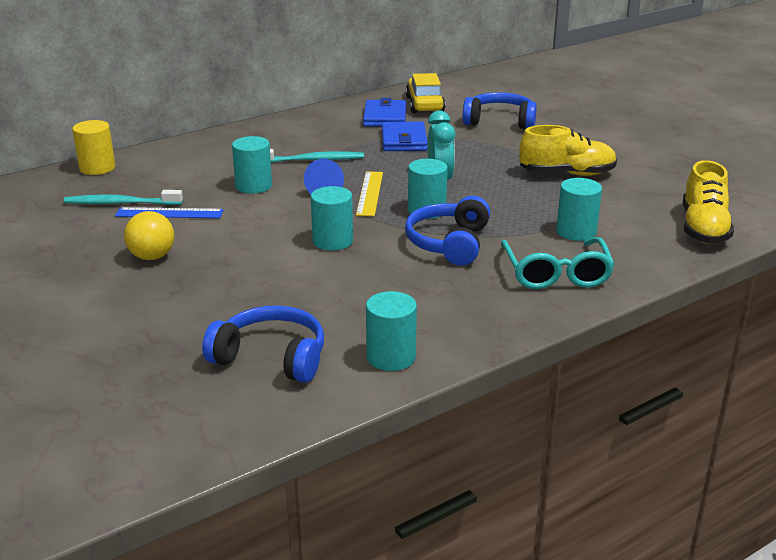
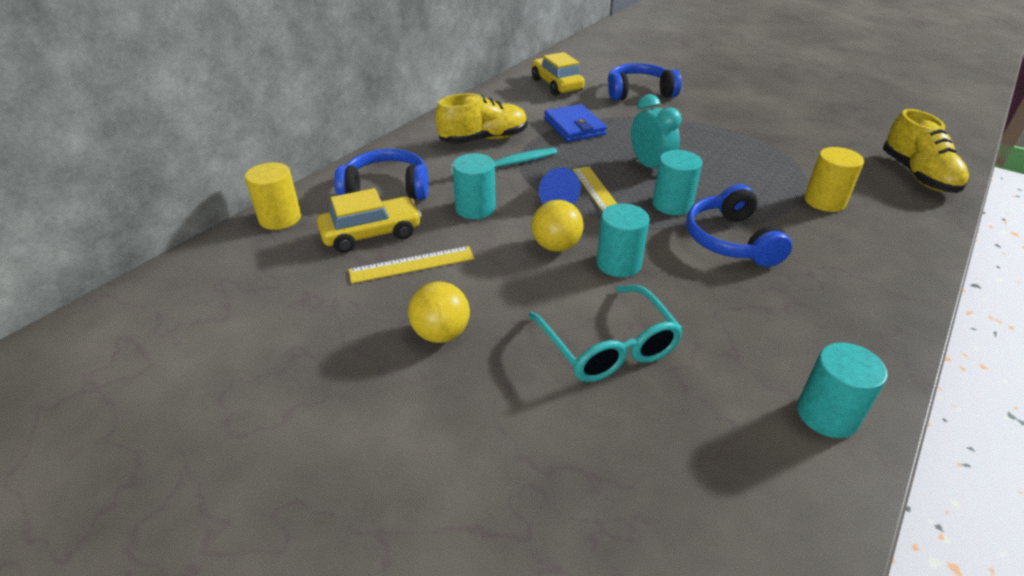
camera: 20 degrees left, 10 degrees up
turquoise toothbrush [64,190,183,205] -> none
blue ruler [115,207,223,218] -> yellow ruler [348,246,475,283]
blue headphones [202,306,324,383] -> blue headphones moved to [334,149,428,200]
blue wallet [363,98,406,127] -> none
turquoise glasses [501,237,615,289] -> turquoise glasses moved to [529,285,683,382]
yellow shoe [519,125,617,176] -> yellow shoe moved to [435,93,527,144]
turquoise cylinder [556,178,602,241] -> yellow cylinder [804,147,864,212]
none -> yellow car [317,188,422,253]
none -> yellow ball [532,200,584,252]

